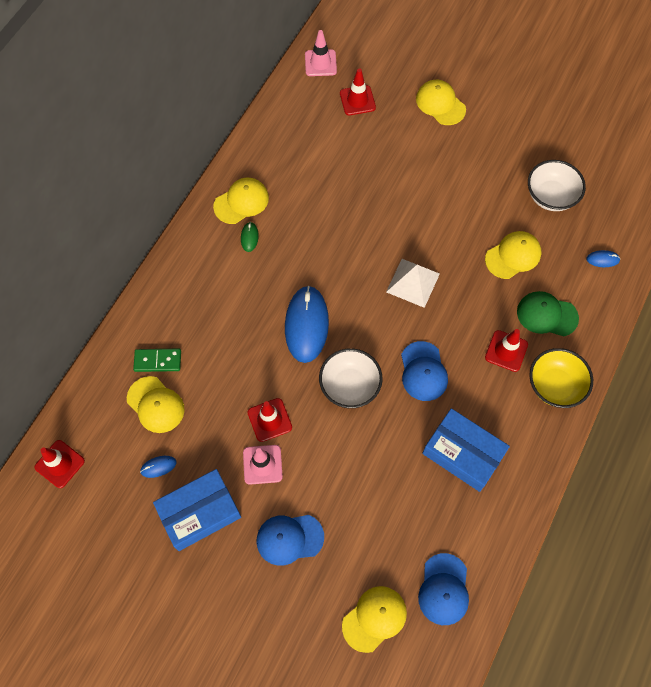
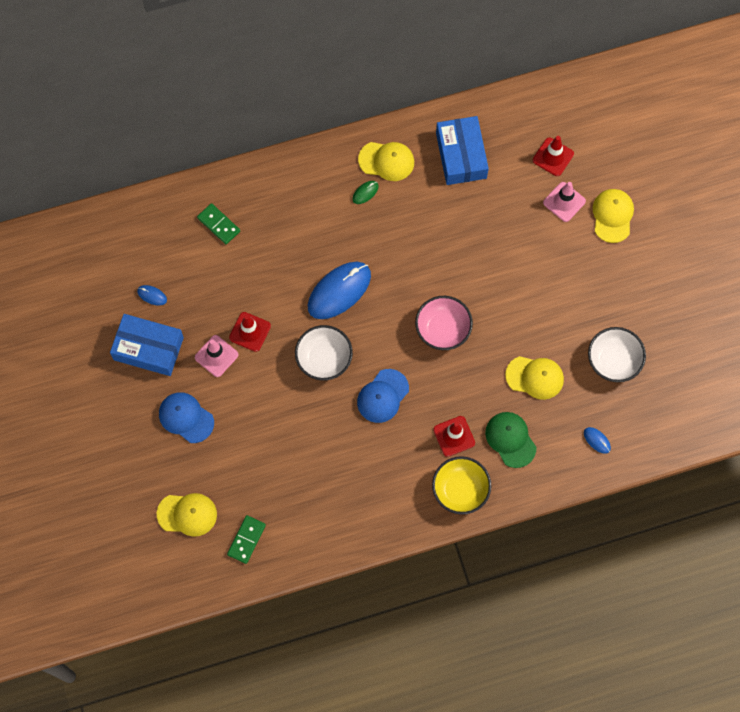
camera: 45 degrees right, 5 degrees up
red traffic cone [35,440,85,488] -> none
yellow cap [127,376,184,433] -> none
pink traffic cone [305,30,337,76] -> pink traffic cone moved to [543,182,586,222]
white pyramid [386,259,440,308] -> pink bowl [415,296,473,350]
blue cap [418,553,469,625] -> green domino [227,515,266,564]
blue box [422,408,510,492] -> blue box moved to [436,116,489,185]

